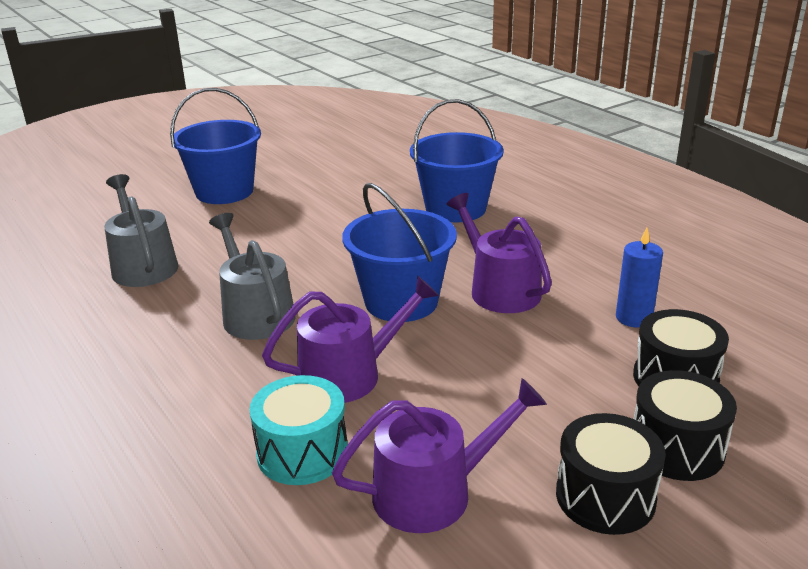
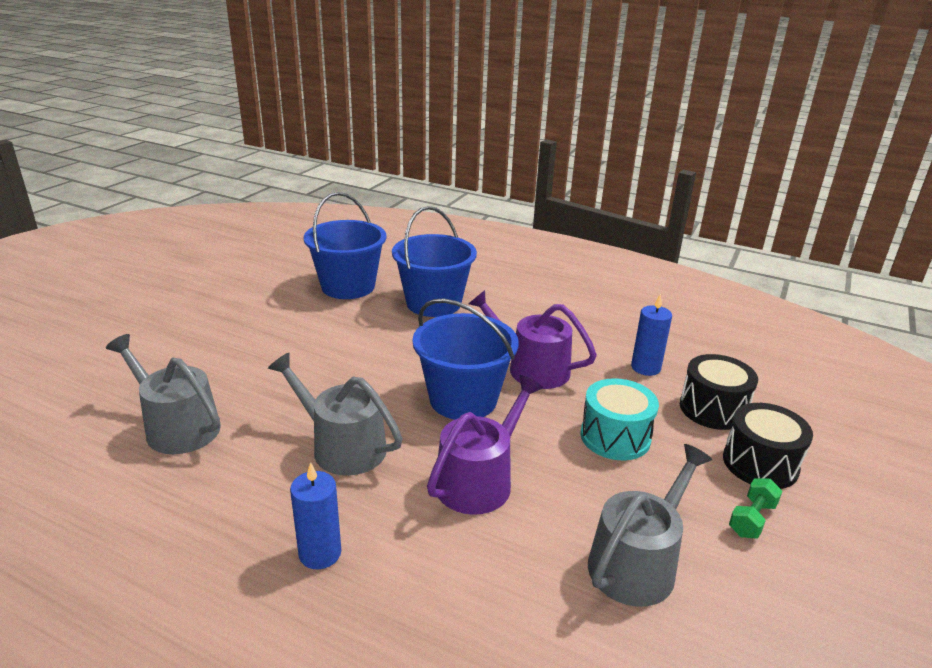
camera: 30 degrees left, 0 degrees up
blue bucket [170,88,261,204] -> blue bucket moved to [304,192,387,299]
turquoise drum [249,375,348,485] -> turquoise drum moved to [580,378,659,460]
purple watering can [332,378,547,533] -> grey watering can [588,444,712,607]
black drum [556,413,666,535] -> green dumbbell [729,478,783,538]
none -> blue candle [290,462,341,569]

